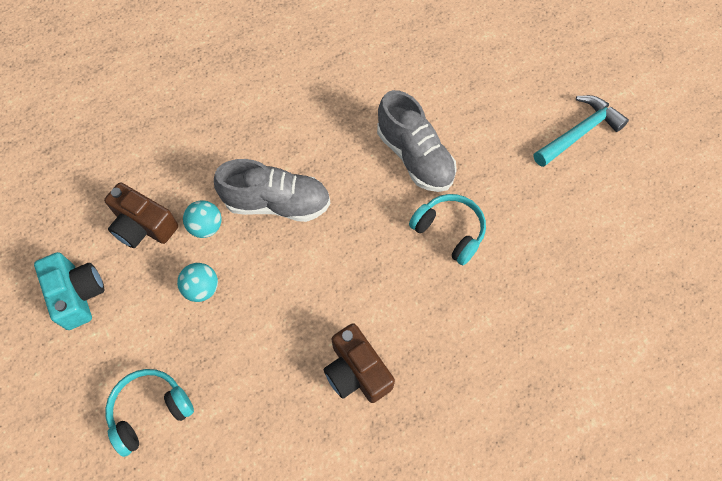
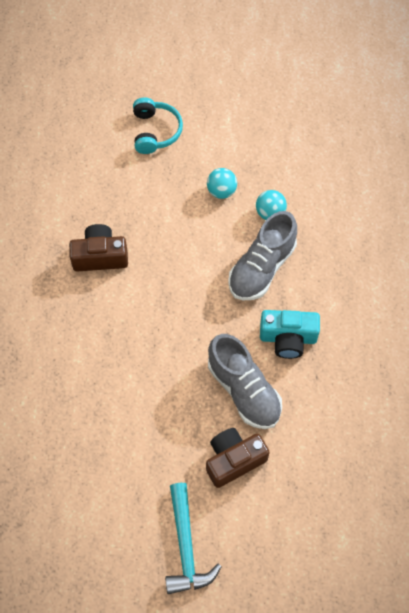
camera: 120 degrees right, 0 degrees up
turquoise camera [34,252,104,330] -> turquoise camera moved to [260,310,320,359]
brown camera [104,182,178,248] -> brown camera moved to [206,428,270,488]
grey shoe [377,90,457,192] -> grey shoe turned 120 degrees counterclockwise [208,334,282,429]
turquoise headphones [409,194,486,265] -> none

